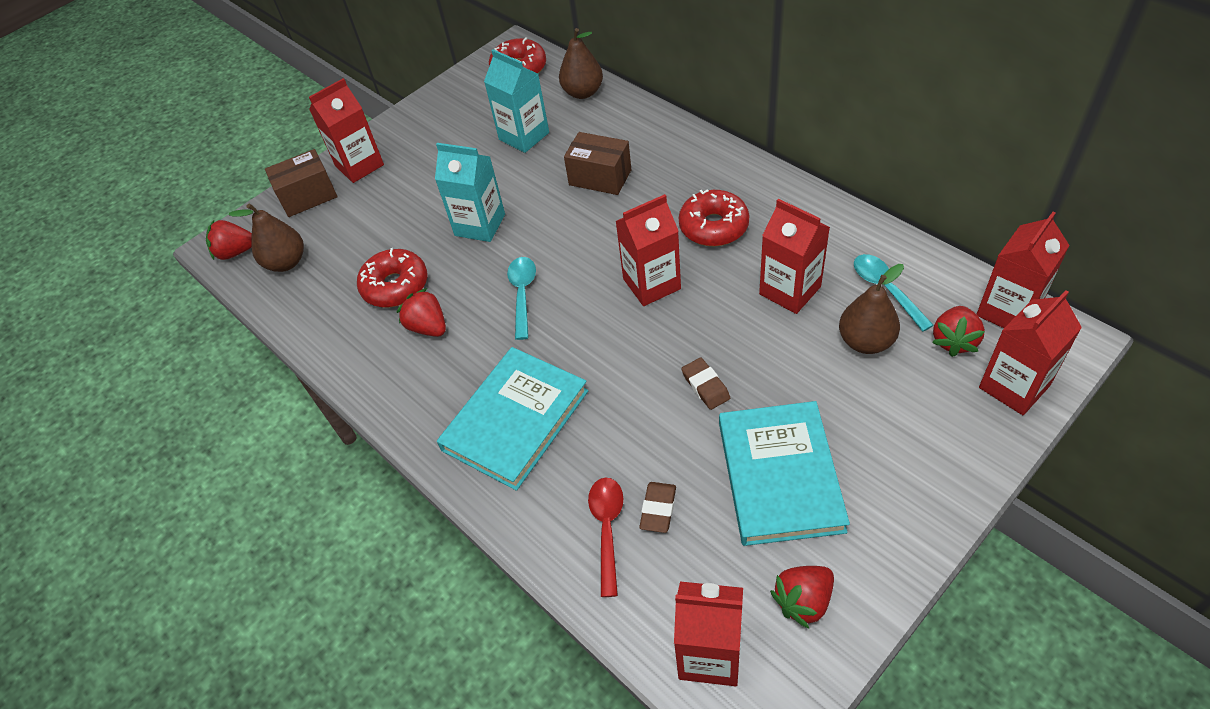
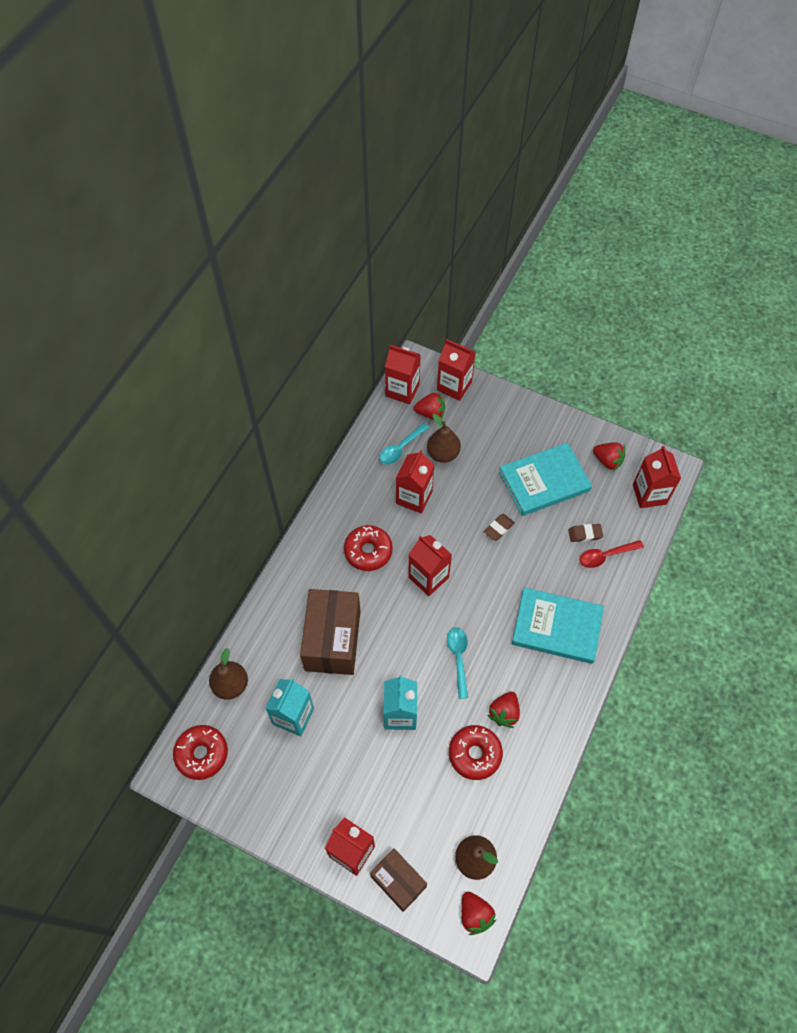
camera: 115 degrees left, 10 degrees up
turquoise spoon [507,257,536,340] -> turquoise spoon turned 105 degrees clockwise [447,627,468,699]
brown box [564,132,631,195] -> brown box [300,589,360,675], size x1.65

